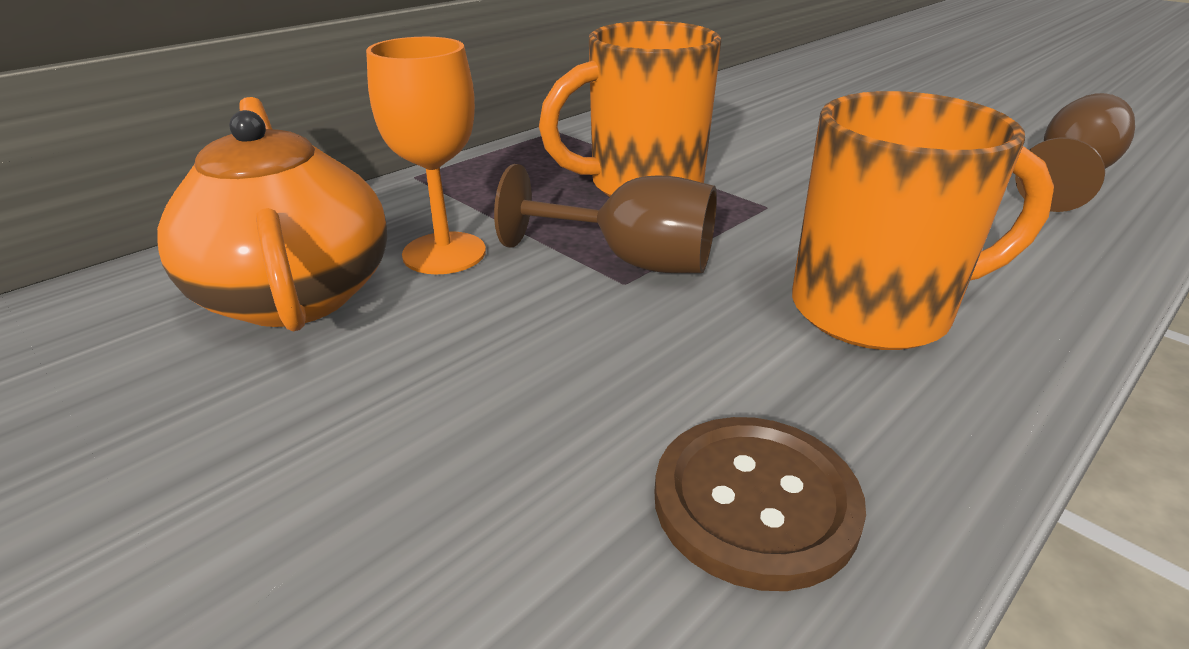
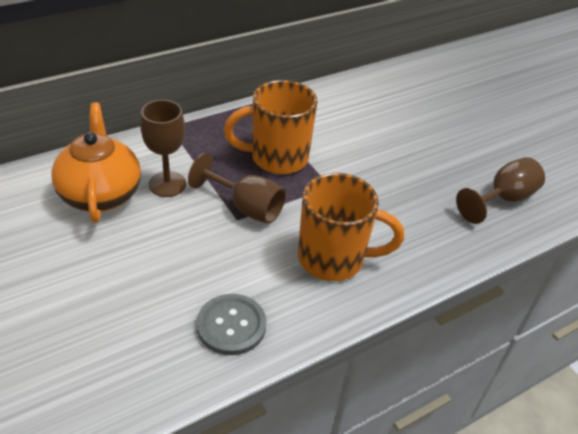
camera: 10 degrees right, 10 degrees up
orange goblet [366,37,486,274] -> brown goblet [140,100,186,197]
brown button [654,417,866,591] -> grey button [197,294,266,355]

